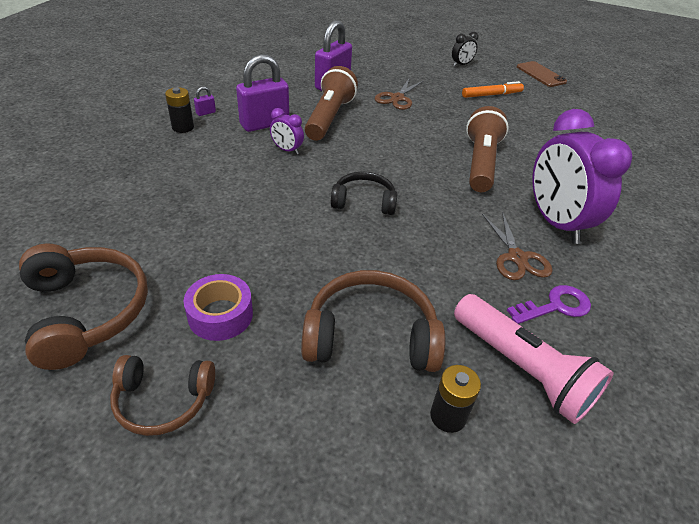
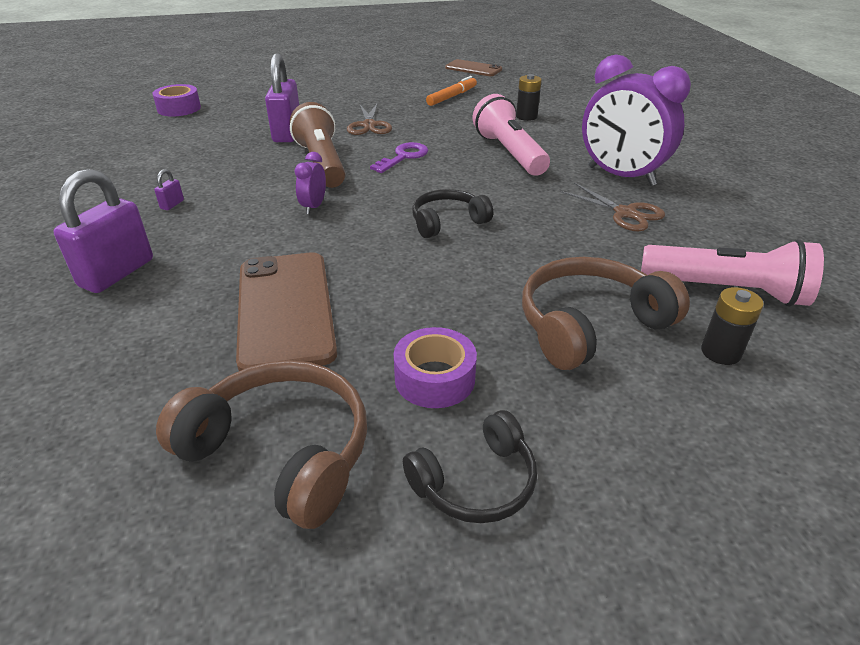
camera: 30 degrees left, 5 degrees down
brown headphones [110,355,215,436] -> black headphones [403,410,537,523]
black battery [165,87,194,133] -> black battery moved to [516,74,542,121]
purple padlock [236,54,289,132] -> purple padlock moved to [53,169,153,293]
purple clock [270,108,304,154] -> purple clock turned 105 degrees clockwise [295,152,326,214]
black clock [452,32,478,66] -> none
brown flashlight [466,106,509,192] -> pink flashlight [473,94,550,176]
purple key [507,285,591,324] -> purple key moved to [370,142,429,173]
none -> purple tape [152,84,201,117]
none -> brown phone [236,252,337,371]

